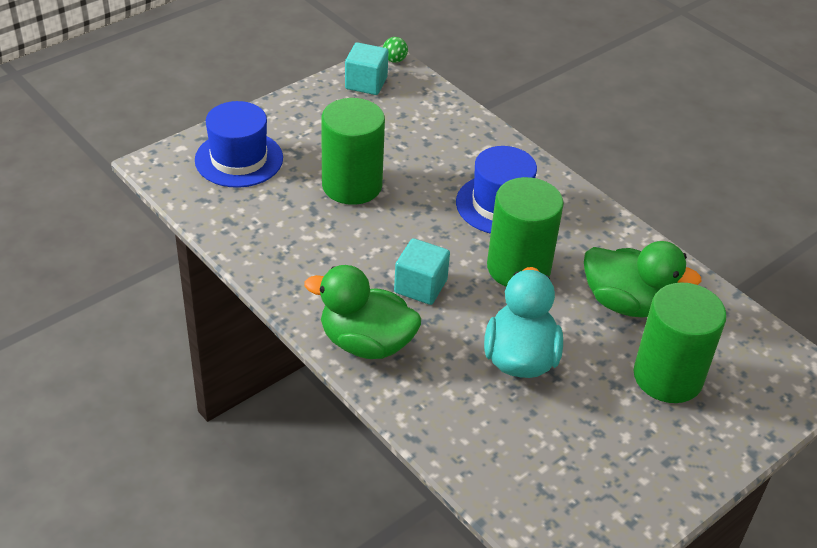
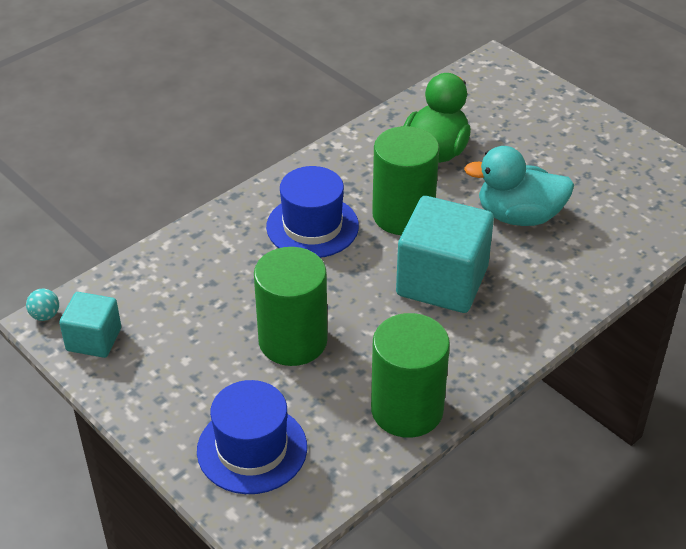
camera: 90 degrees left, 0 degrees up
green duck [304,265,421,359] -> none
green ball [383,37,408,63] -> turquoise ball [26,288,59,321]
turquoise cube [394,238,450,305] -> turquoise cube [396,196,494,313], size x1.79
green cylinder [634,282,727,403] -> green cylinder moved to [371,313,450,438]

